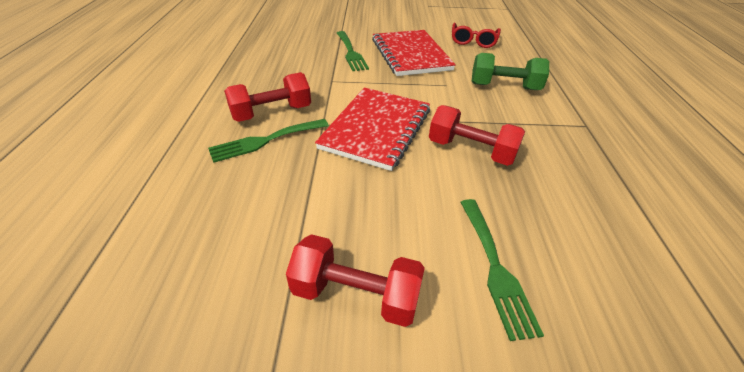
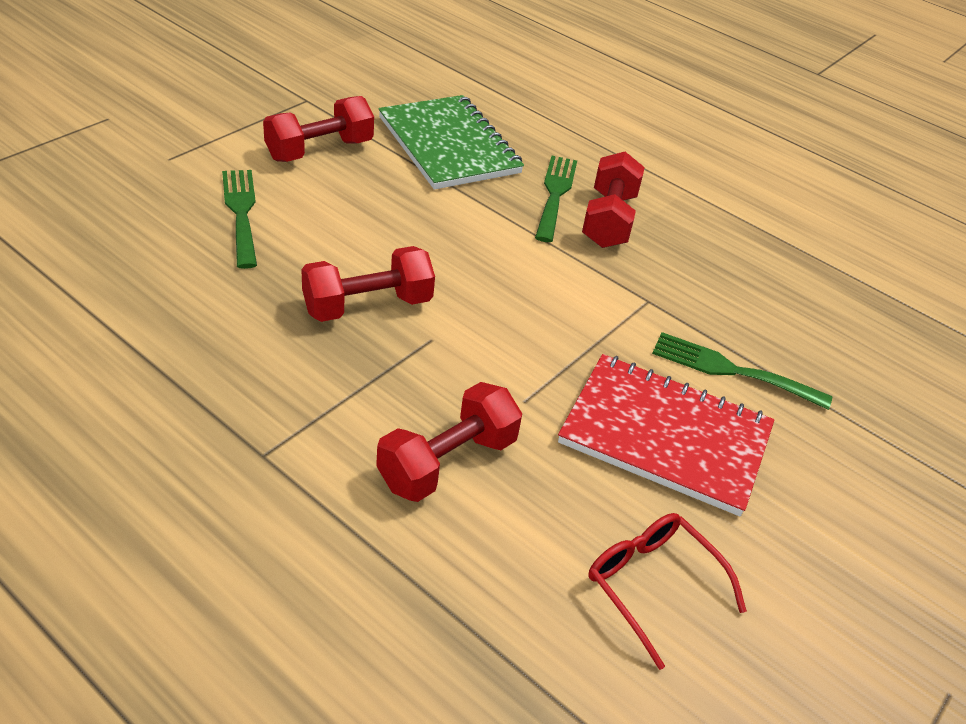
camera: 125 degrees right, 0 degrees up
red notebook [315,88,430,171] -> none
green fork [460,199,544,341] -> green fork turned 45 degrees clockwise [222,170,257,269]
green dumbbell [472,53,549,90] -> red dumbbell [376,382,522,502]
none -> green notebook [378,95,524,190]

